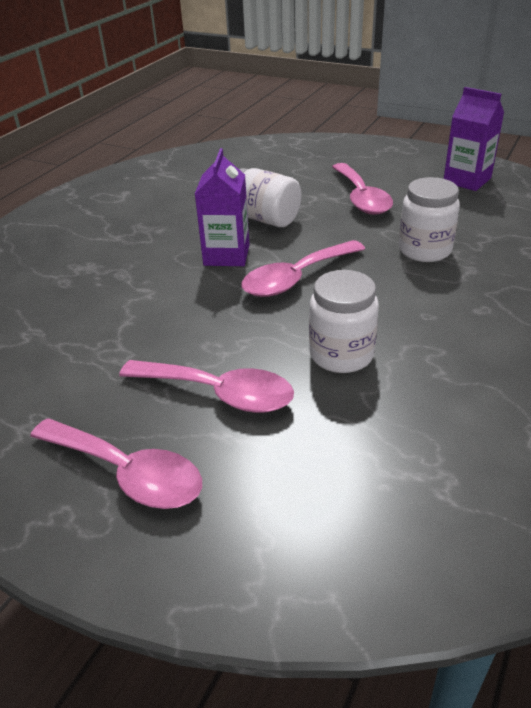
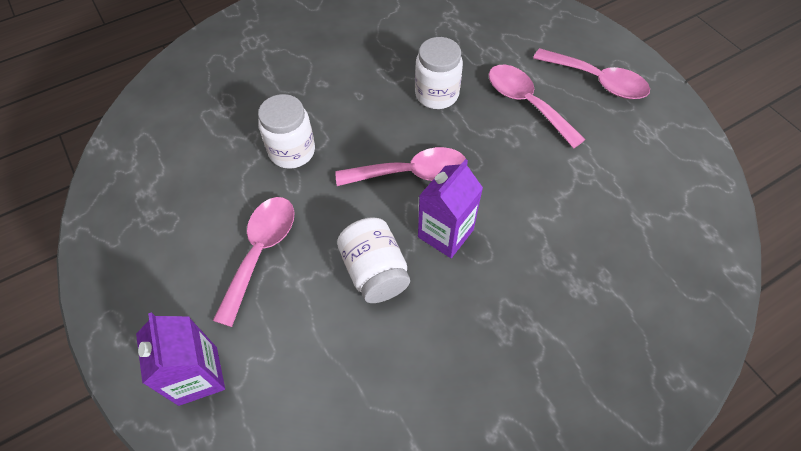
camera: 150 degrees left, 20 degrees up
pink spoon [30,418,202,509] -> pink spoon turned 150 degrees clockwise [533,48,650,99]
purple carton [444,87,504,191] -> purple carton moved to [136,312,225,406]

